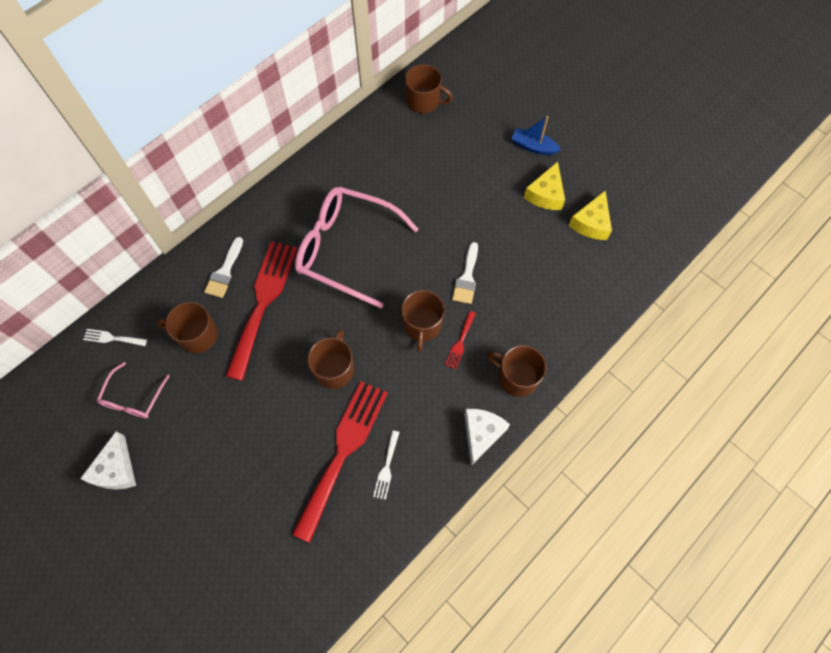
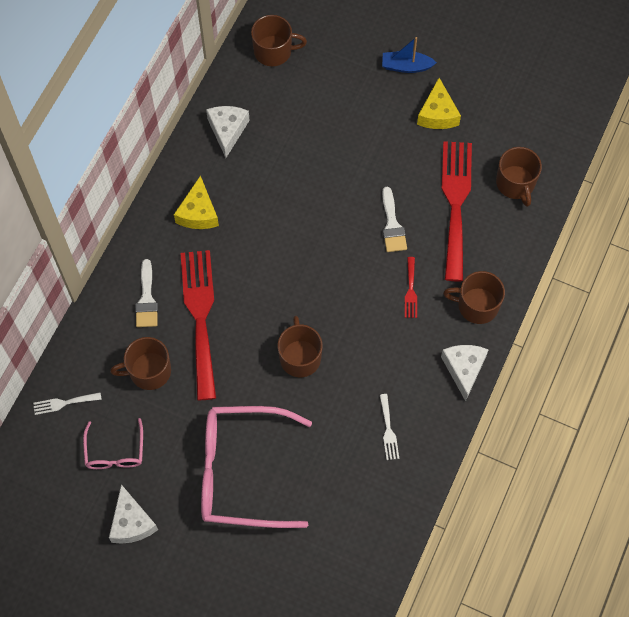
camera: 20 degrees left, 0 degrees up
red fork [292,381,388,543] -> red fork moved to [442,141,472,281]
pink glasses [295,187,419,308] -> pink glasses moved to [201,406,312,528]
brown mug [401,290,445,352] -> brown mug moved to [496,147,542,207]
yellow cheese [569,190,612,240] -> yellow cheese moved to [174,176,219,229]
none -> white cheese [206,106,250,158]

